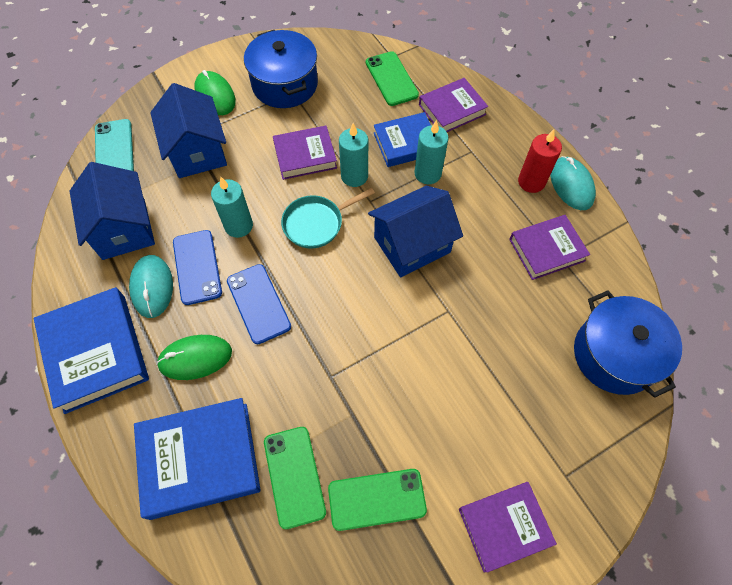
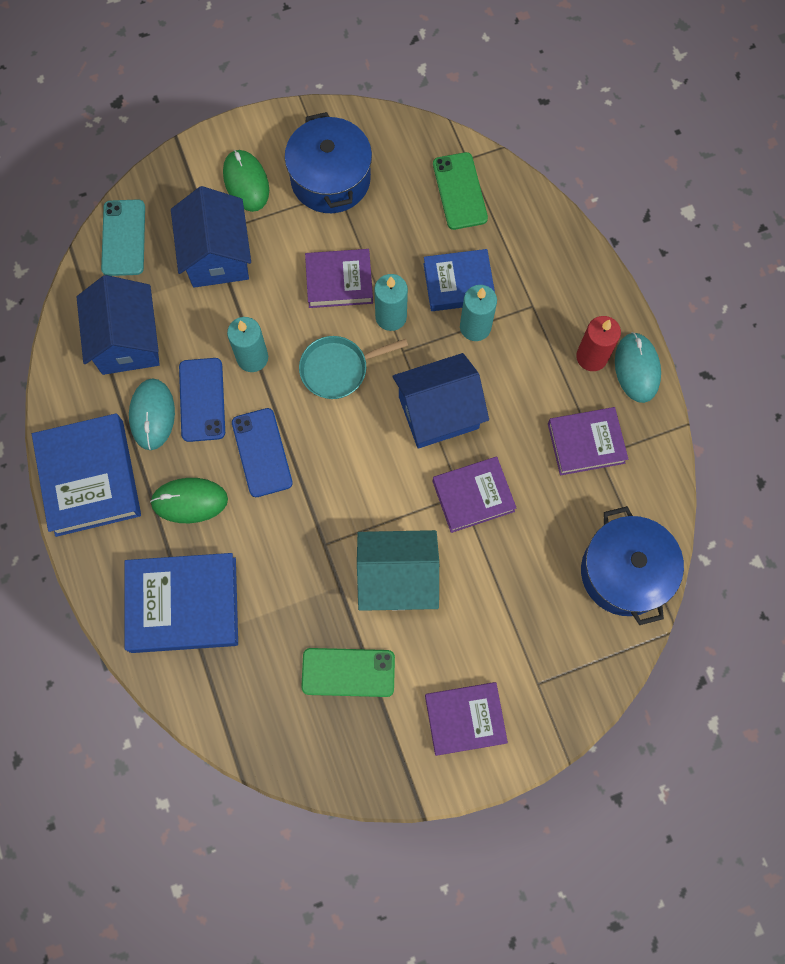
camera: 10 degrees right, 10 degrees up
green phone [264,427,326,529] -> none
purple book [419,78,488,132] -> purple book moved to [433,457,516,533]
none -> turquoise house [357,530,439,611]

